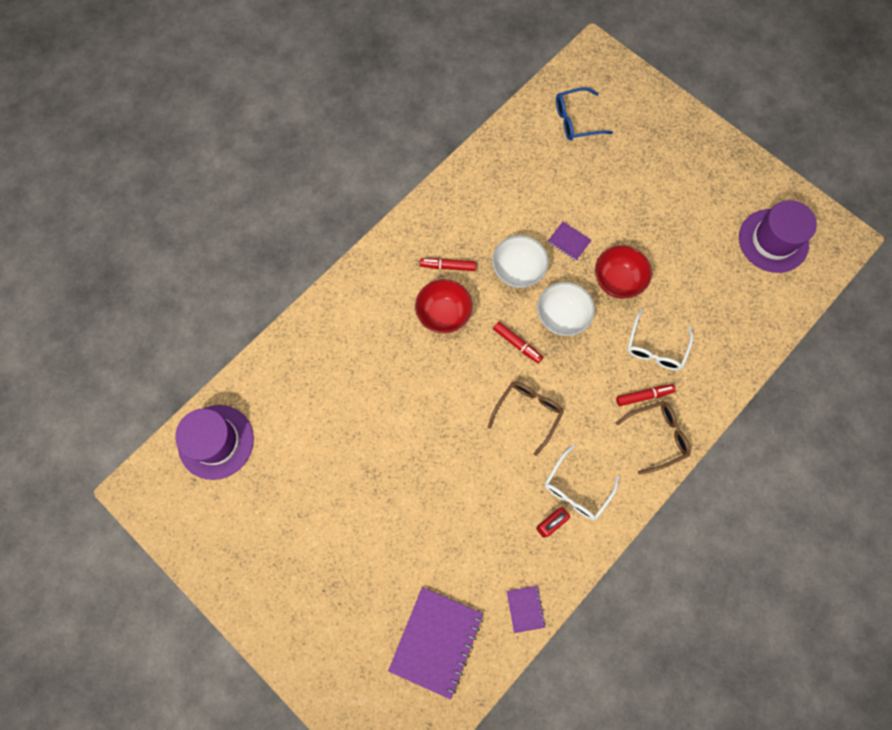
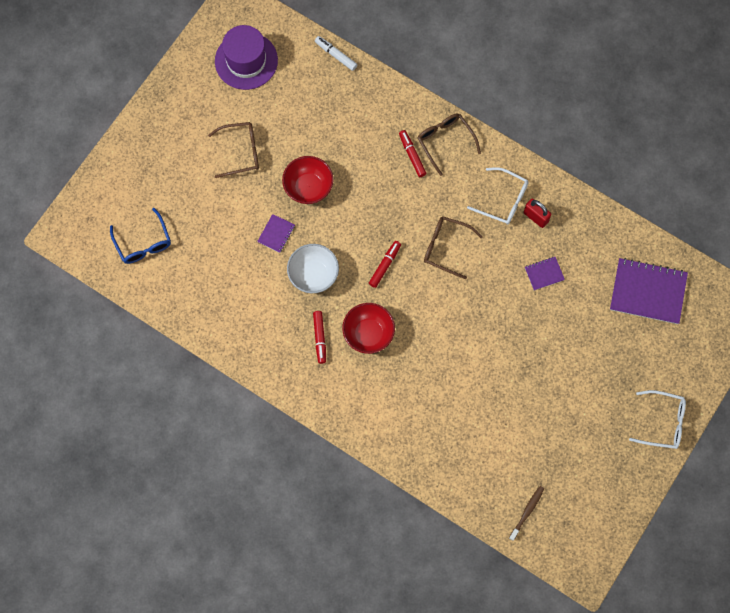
camera: 100 degrees left, 0 degrees up
purple hat [175,405,254,480] -> brown toothbrush [509,486,544,541]
purple notebook [507,586,546,633] -> purple notebook moved to [525,257,565,290]
white bowl [537,282,595,336] -> none
white glasses [627,309,693,371] -> white glasses moved to [629,390,686,449]
none -> brown glasses [208,122,259,178]
none -> white marker [315,36,358,71]

